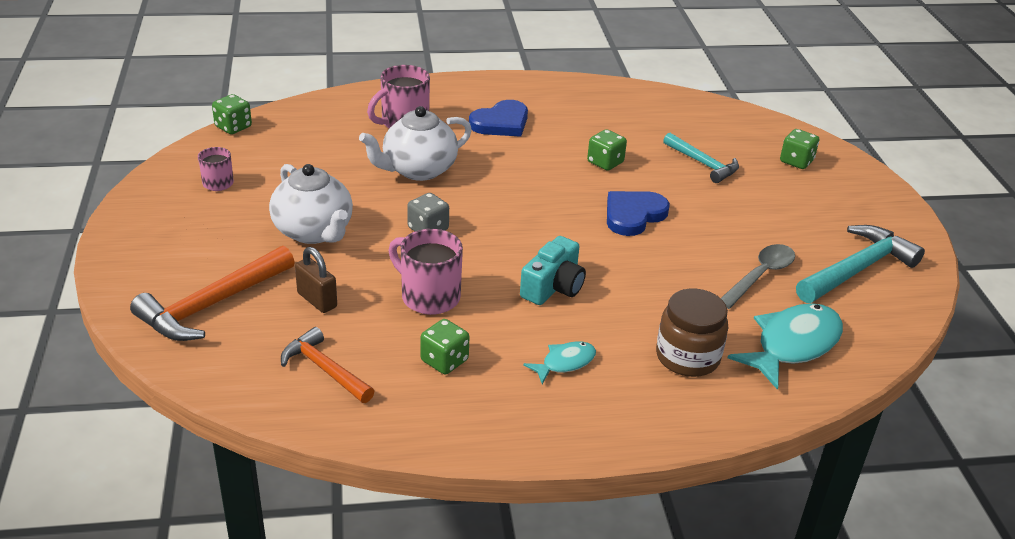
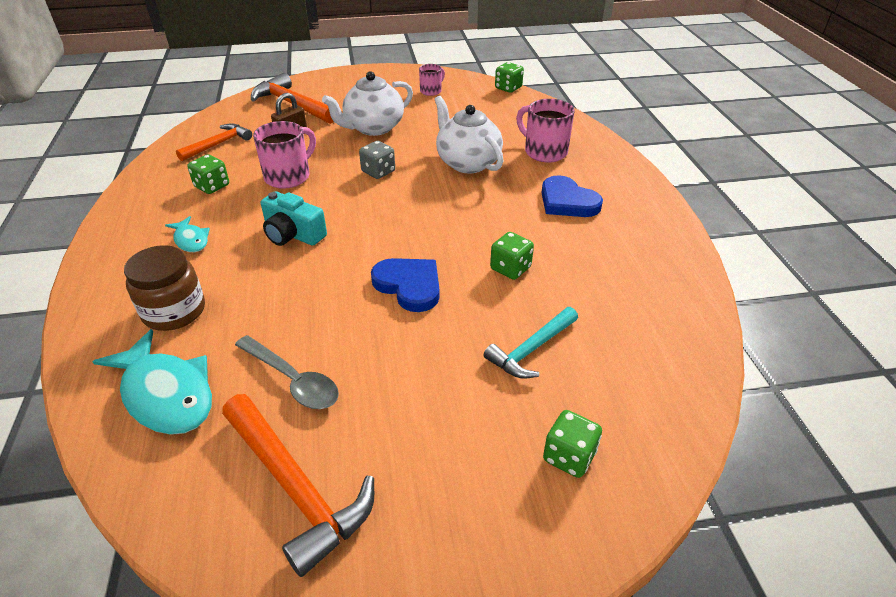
camera: 90 degrees right, 5 degrees up
turquoise hammer [796,225,925,303] -> orange hammer [222,394,374,577]

